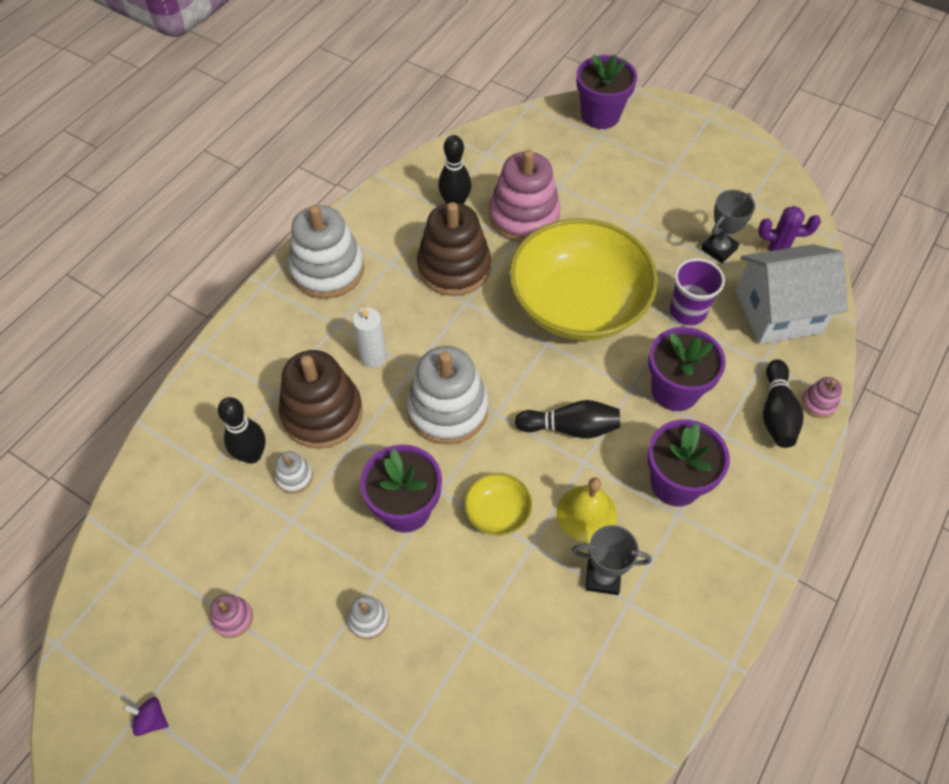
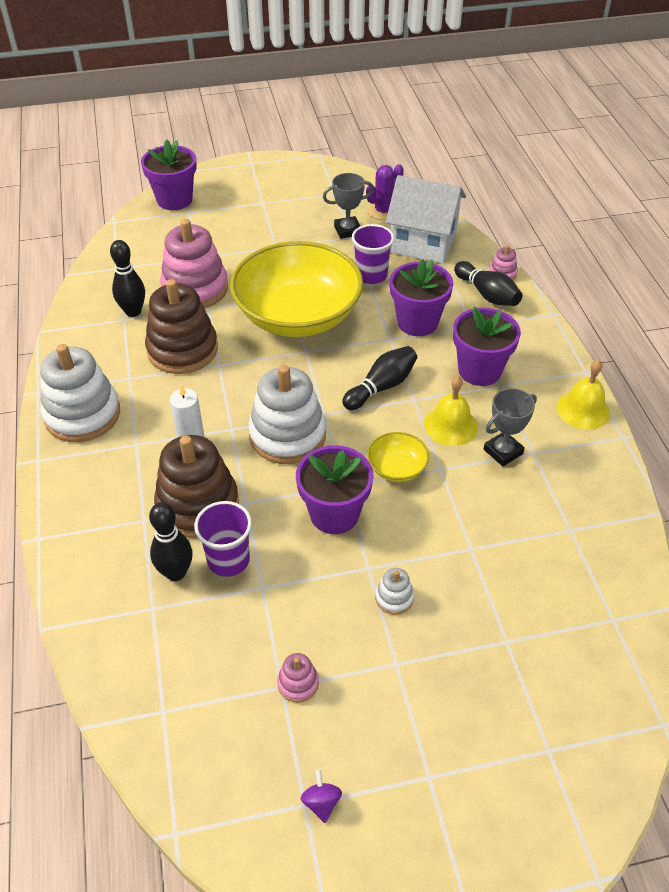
camera: 45 degrees left, 10 degrees down
purple spinning top [123,697,168,736] -> purple spinning top turned 105 degrees clockwise [301,769,342,823]
white stacking toy [275,451,313,494] -> purple cup [194,501,252,577]
grey trophy [701,190,755,263] -> grey trophy turned 75 degrees clockwise [323,173,374,239]
white house [736,244,848,344] -> white house turned 75 degrees clockwise [386,175,466,263]
none -> yellow bell [557,360,610,430]

